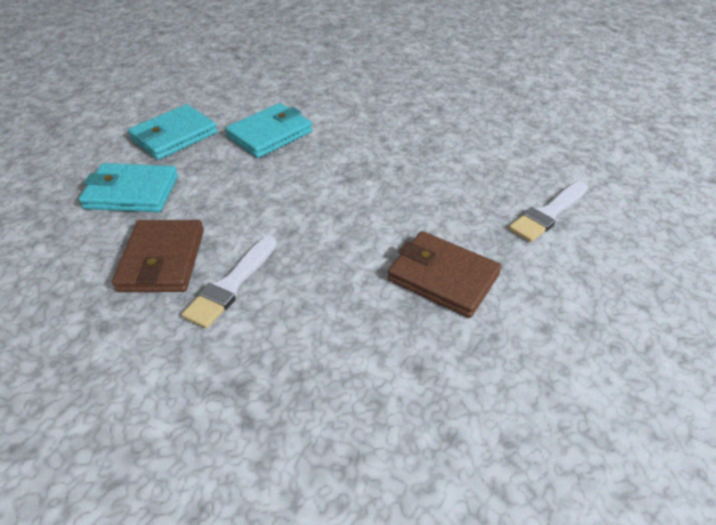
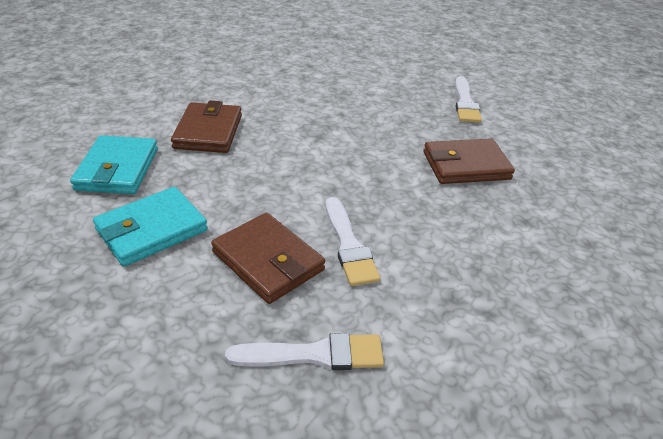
camera: 45 degrees left, 5 degrees down
turquoise wallet [225,103,312,158] -> brown wallet [171,100,242,153]
none -> white brush [225,333,384,370]

